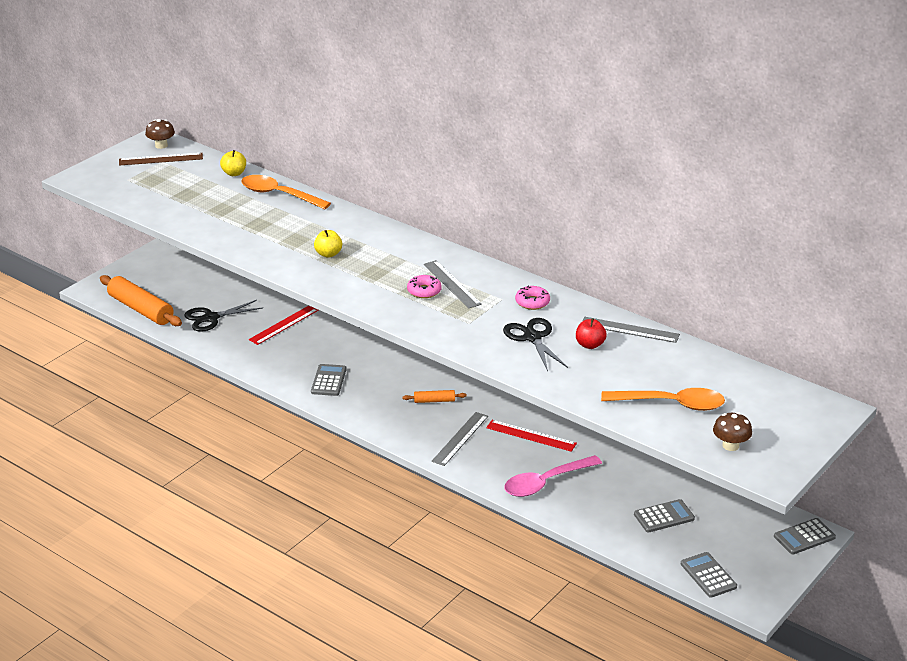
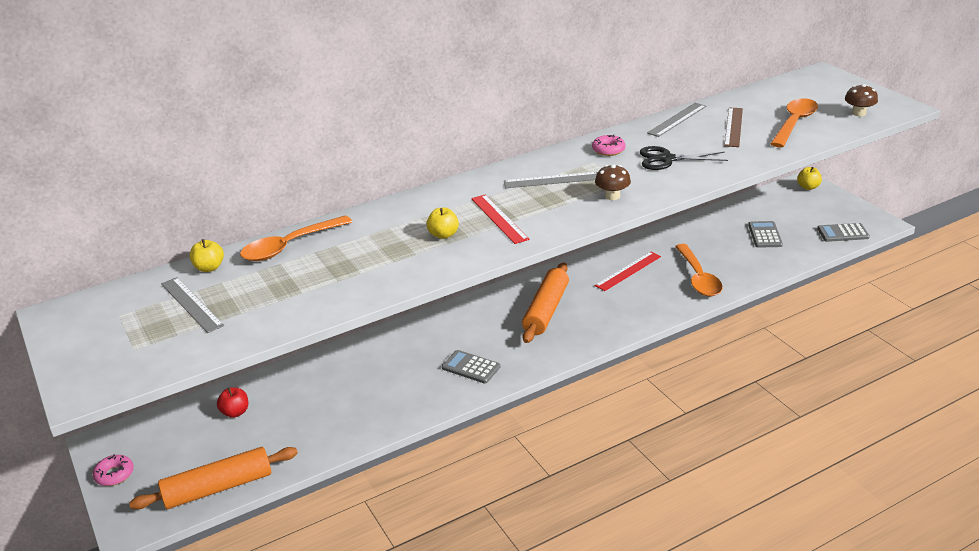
camera: 65 degrees left, 0 degrees up
brown ruler [119,153,203,166] -> brown ruler moved to [724,107,743,147]
brown mushroom [145,119,175,149] -> brown mushroom moved to [595,164,631,200]
black scissors [184,300,263,332] -> none
red ruler [249,306,318,345] -> red ruler moved to [471,195,529,244]
orange rolling pin [403,390,466,403] -> orange rolling pin [522,262,569,343], size x2.13
pink donut [407,275,442,298] -> pink donut moved to [93,454,134,486]
grey ruler [432,412,488,466] -> grey ruler moved to [161,277,224,333]
pink spoon [504,455,602,497] -> orange spoon [675,244,722,296]
red apple [576,318,607,349] -> red apple moved to [217,387,248,418]
grey calculator [774,518,836,554] -> yellow apple [797,167,822,190]

